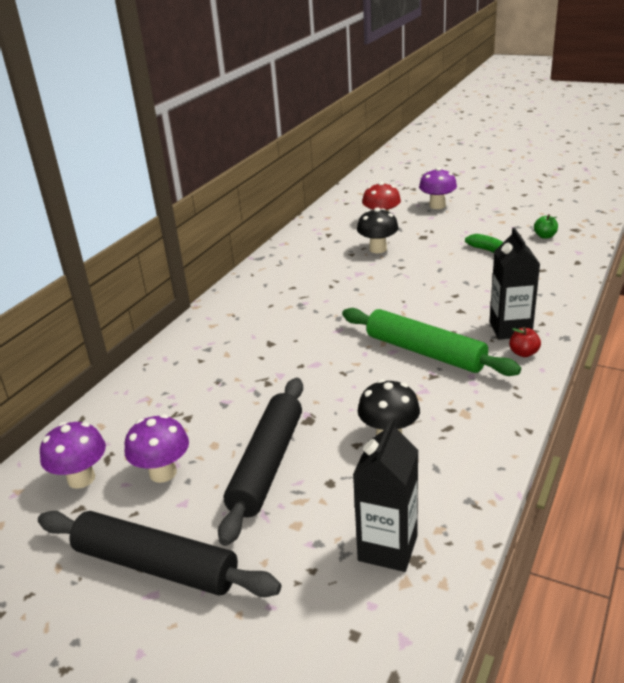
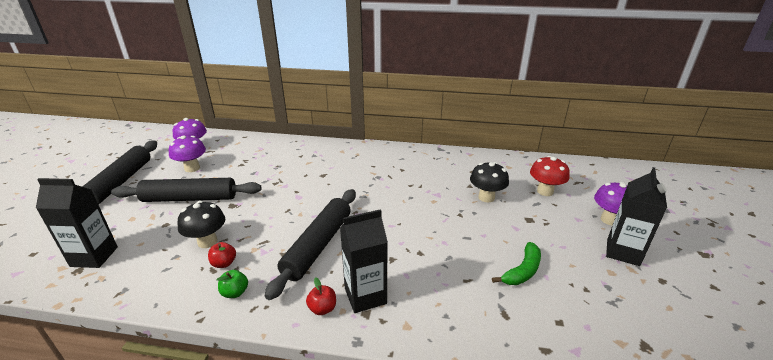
camera: 70 degrees right, 0 degrees up
green rolling pin [342,308,521,376] -> black rolling pin [265,189,356,300]
green apple [534,214,558,239] -> green apple moved to [217,270,248,298]
none -> red apple [208,242,236,268]
none -> black carton [606,167,667,266]

